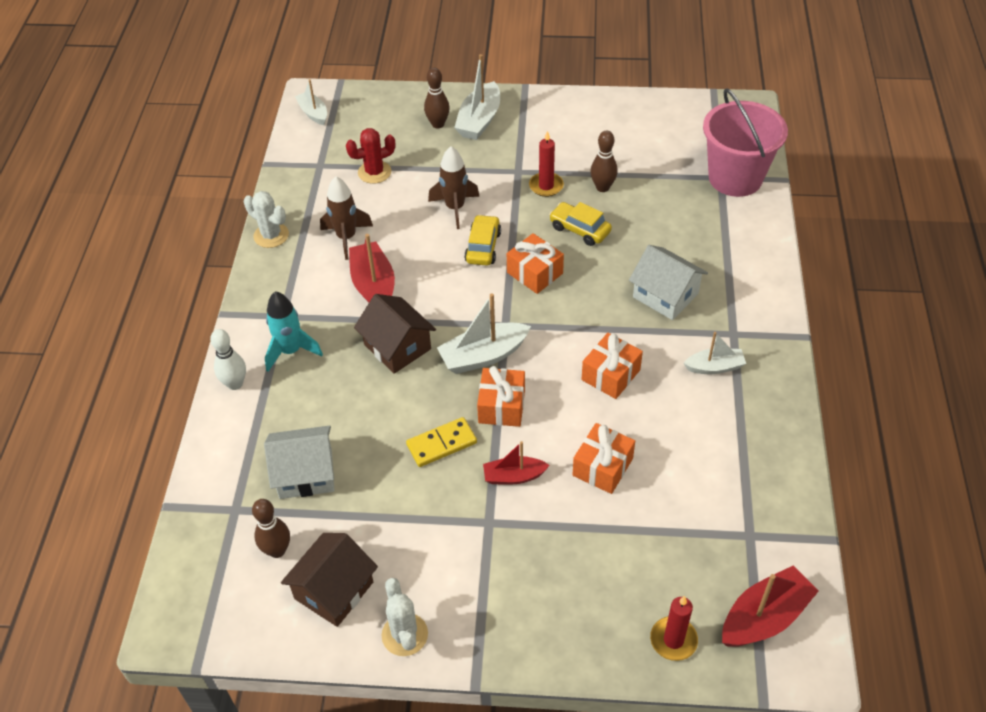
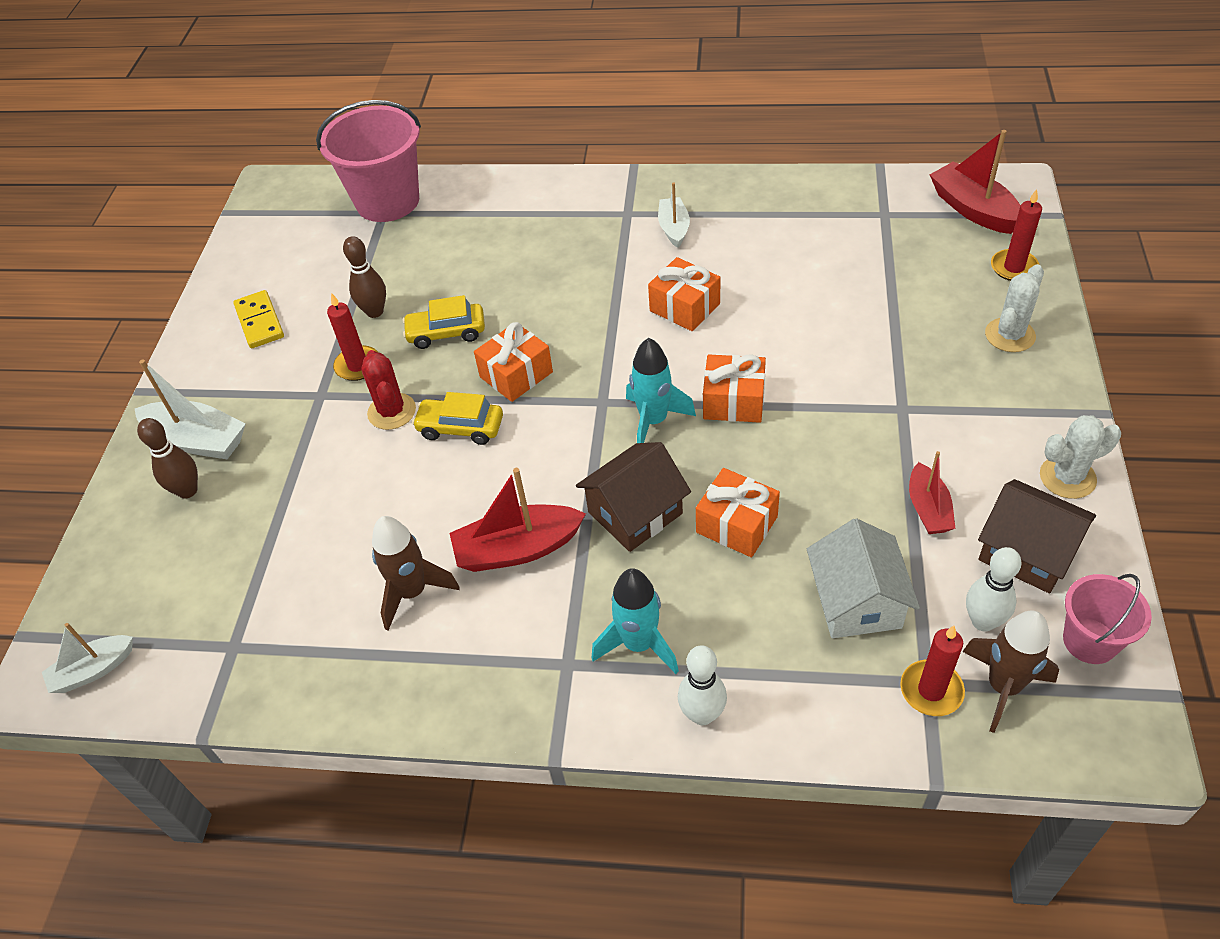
camera: 85 degrees left, 0 degrees up
white cactus [244,191,289,248] -> white cactus moved to [985,264,1044,352]
brown bowling pin [252,499,290,558] -> white bowling pin [966,547,1022,631]
red cactus [346,128,395,184] -> red cactus moved to [361,350,416,430]
yellow domino [406,417,477,467] -> yellow domino moved to [233,290,284,348]
brown rocket [428,146,480,229] -> brown rocket moved to [962,611,1059,733]
white boat [437,293,531,374] -> turquoise rocket [626,338,696,443]
red boat [483,441,550,484] -> red boat moved to [909,451,956,534]
yellow car [549,202,612,246] -> yellow car turned 45 degrees clockwise [403,295,485,349]
orange gift [573,423,635,494] -> orange gift moved to [696,468,780,557]
white house [629,245,708,320] -> none
none -> red candle [900,626,965,716]
none -> pink bucket [1063,574,1152,664]

